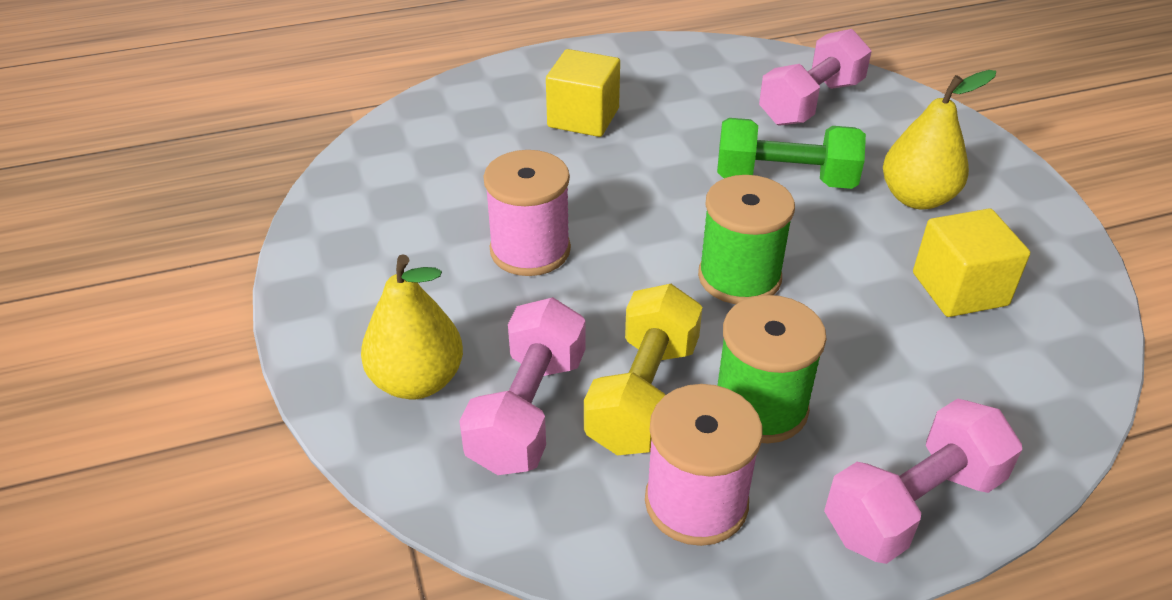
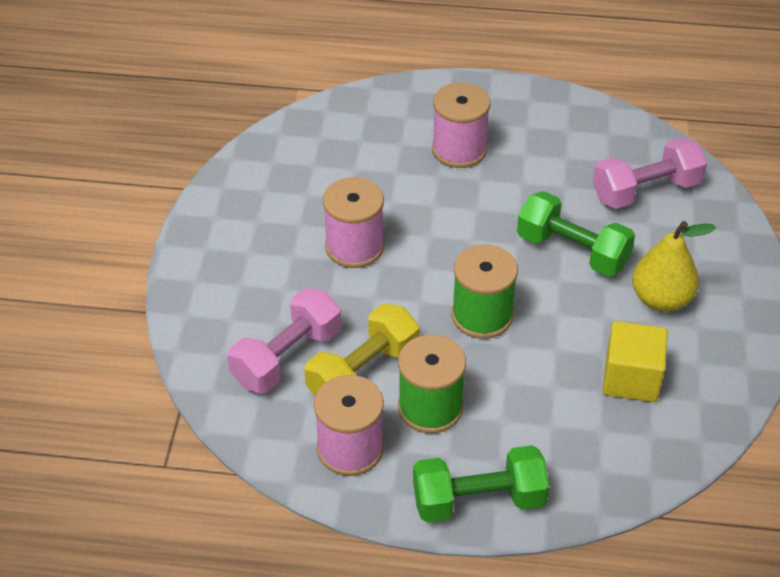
camera: 25 degrees right, 5 degrees up
yellow pear [361,254,463,399] -> none
yellow cube [546,49,620,137] -> pink spool [432,82,490,168]
pink dumbbell [824,398,1022,564] -> green dumbbell [413,445,549,523]

